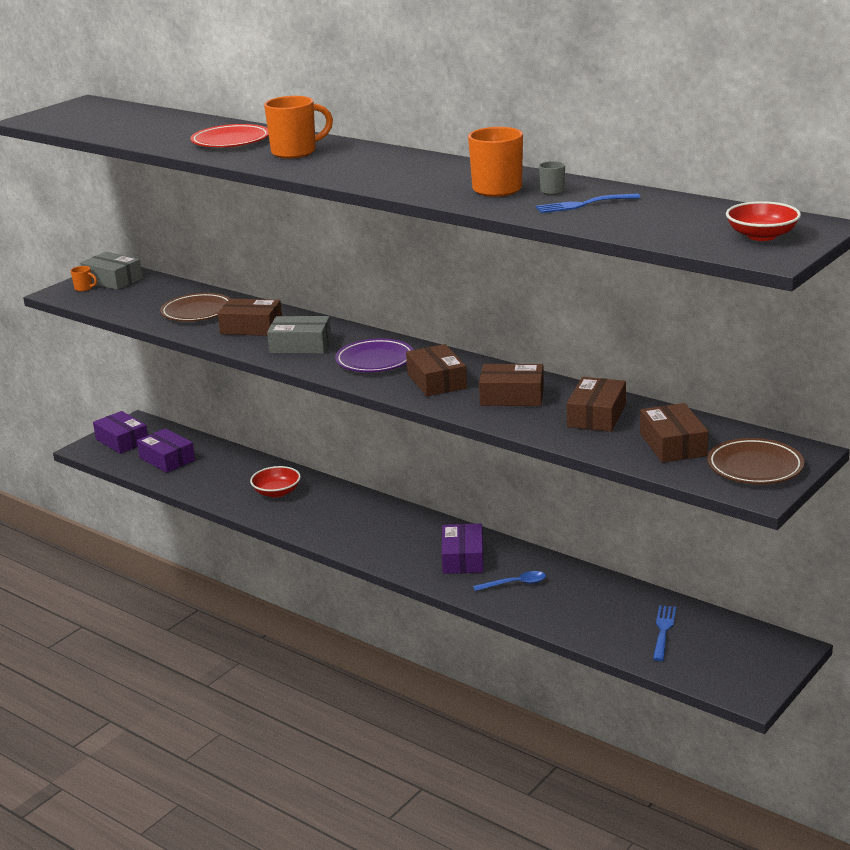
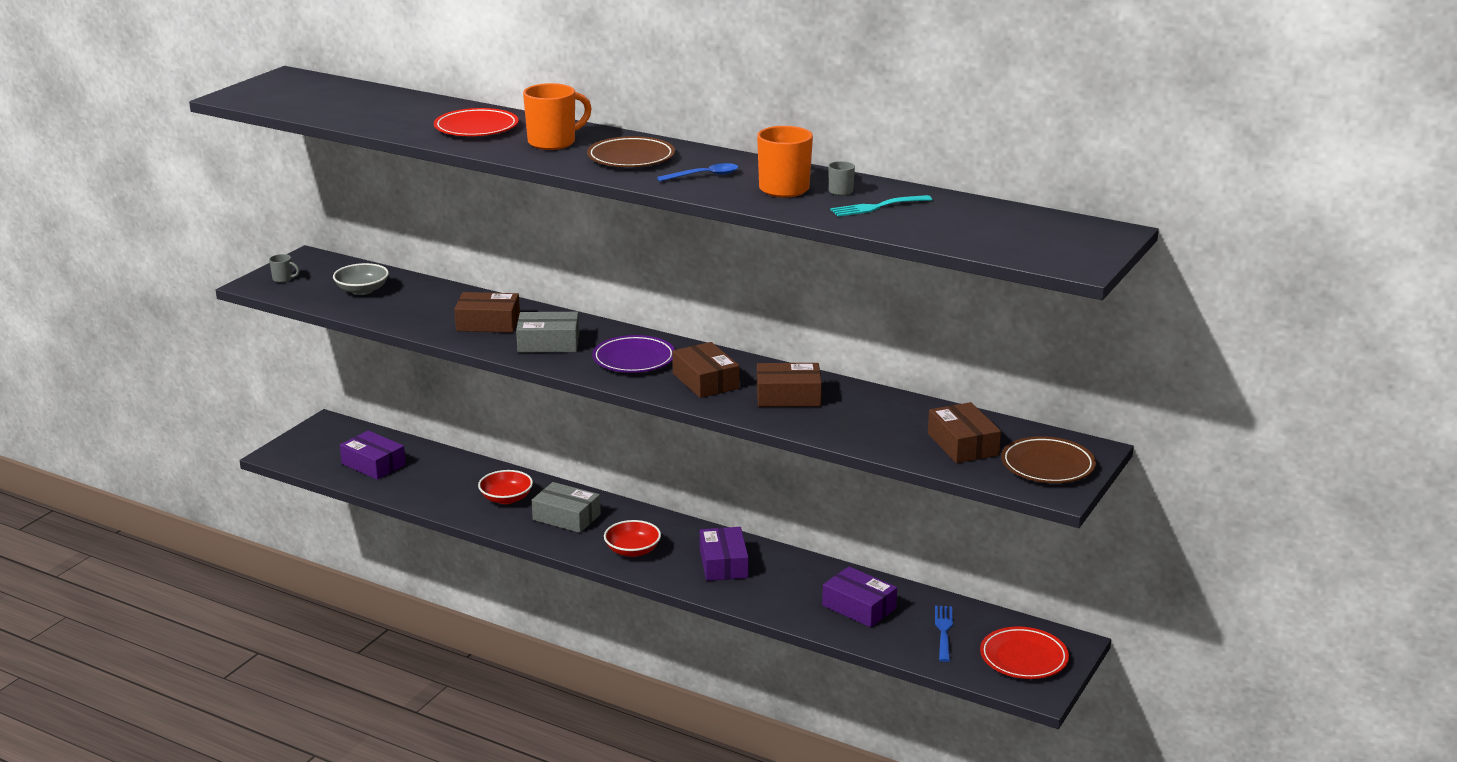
camera: 10 degrees left, 0 degrees up
orange mug [71,266,97,292] -> grey mug [269,254,300,283]
grey box [80,252,143,290] -> grey box moved to [532,482,601,533]
purple box [93,411,148,454] -> purple box moved to [822,566,897,627]
brown plate [160,293,230,321] -> brown plate moved to [587,136,675,167]
blue spoon [473,571,546,591] -> blue spoon moved to [657,163,738,182]
blue fork [536,193,641,213] -> turquoise fork [830,195,932,217]
brown box [567,377,626,432] -> none
red bowl [726,201,801,241] -> red bowl moved to [604,520,661,557]
none -> grey bowl [333,263,389,295]
none -> red plate [980,627,1069,679]

